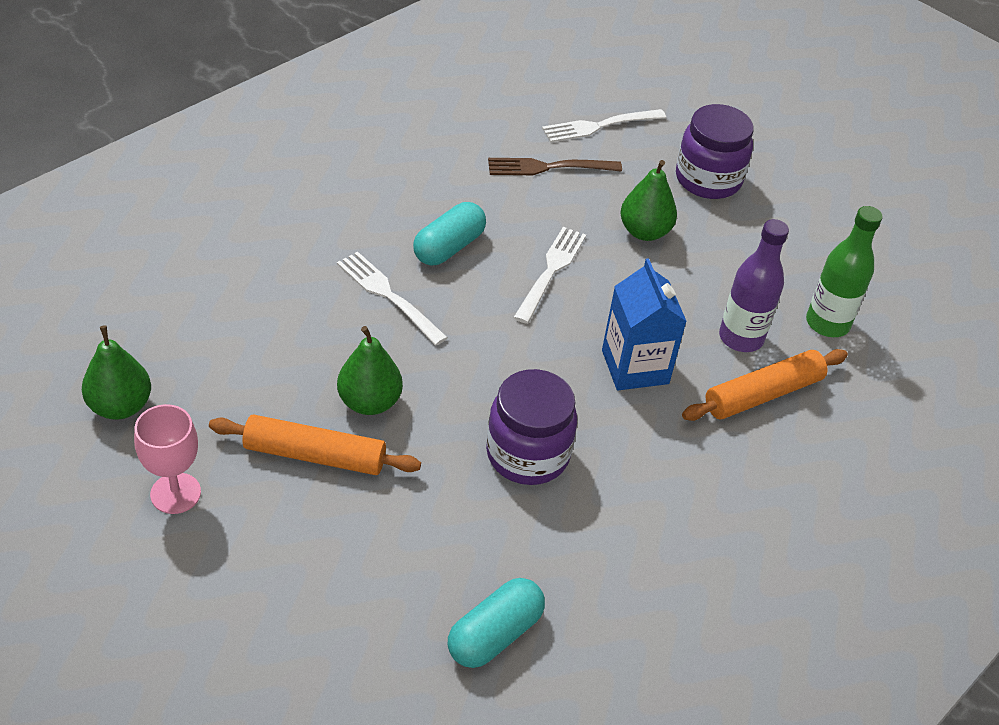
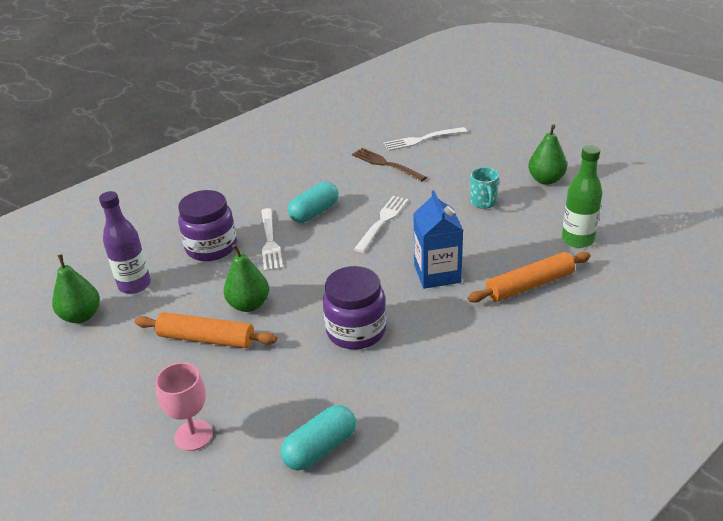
camera: 10 degrees right, 10 degrees down
pink goblet [134,404,201,514] -> pink goblet moved to [155,363,213,451]
white fork [337,251,448,345] -> white fork turned 150 degrees counterclockwise [261,208,283,271]
brown fork [488,158,622,175] -> brown fork turned 45 degrees clockwise [352,148,427,182]
green pear [620,160,677,241] -> green pear moved to [528,124,567,185]
purple jar [676,104,754,199] -> purple jar moved to [178,190,237,261]
purple bottle [719,219,789,352] -> purple bottle moved to [99,191,151,294]
none -> turquoise mug [470,167,499,209]

